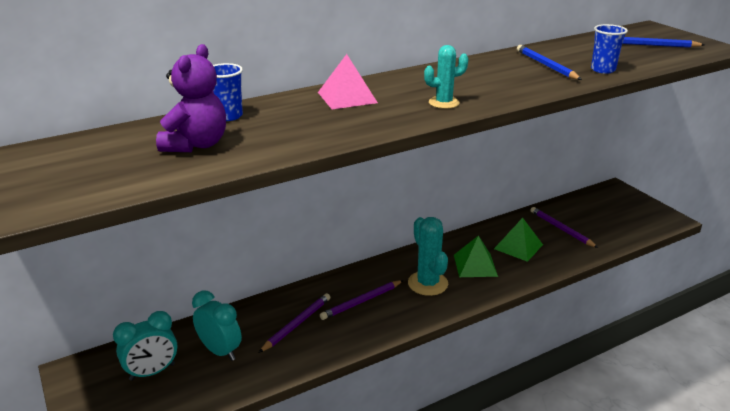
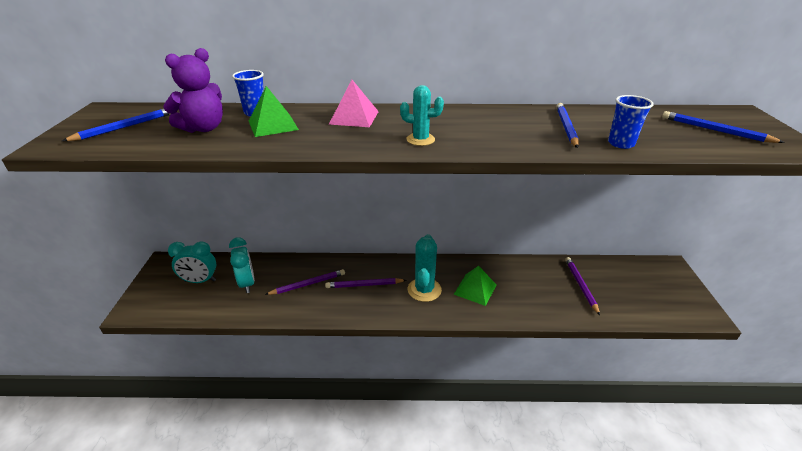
camera: 30 degrees right, 5 degrees up
green pyramid [494,218,543,262] -> green pyramid moved to [249,86,299,137]
none -> blue pencil [62,109,171,141]

